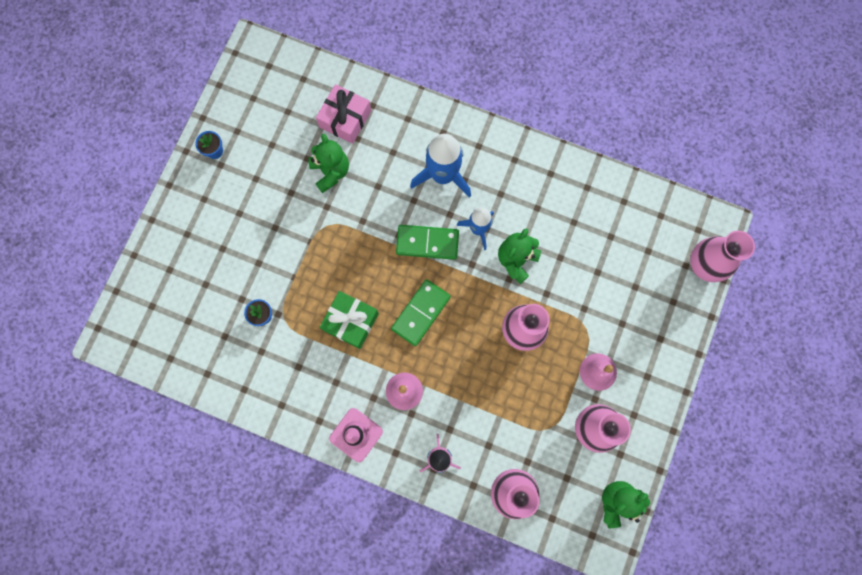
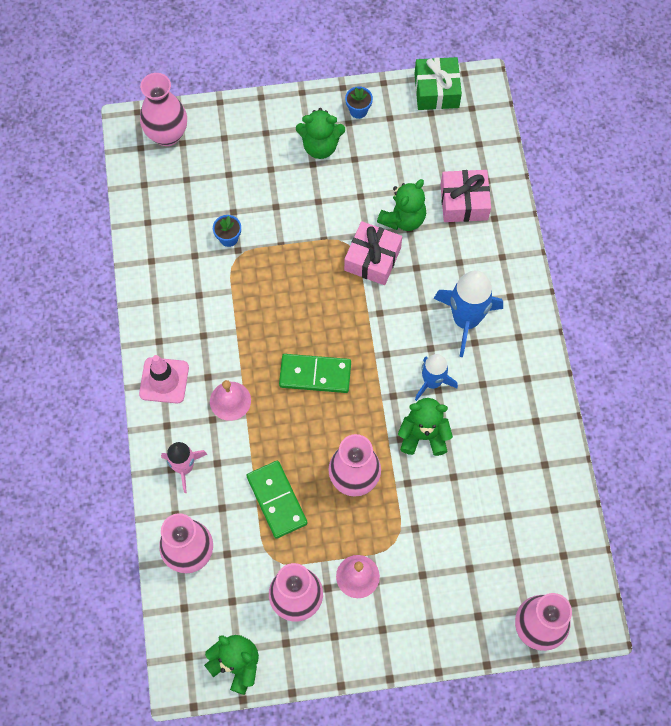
camera: 60 degrees right, 10 degrees down
green gift [320,291,379,349] -> green gift moved to [415,57,462,110]
green domino [396,225,459,260] -> green domino moved to [246,461,308,539]
none -> pink vase [140,73,187,146]
none -> green teddy bear [296,108,345,159]
none -> pink gift [344,221,402,285]

